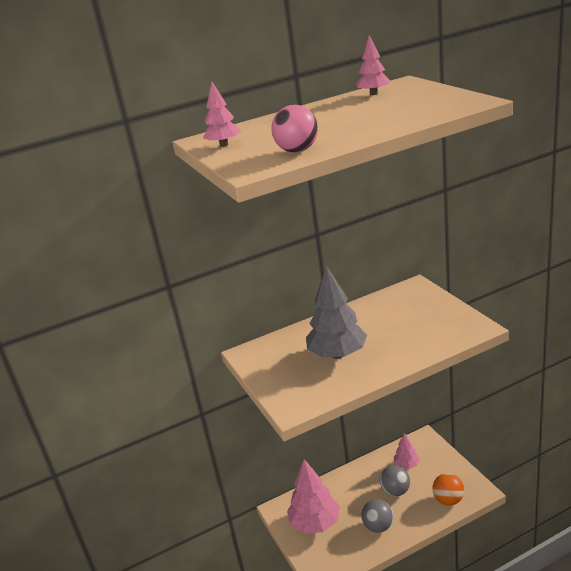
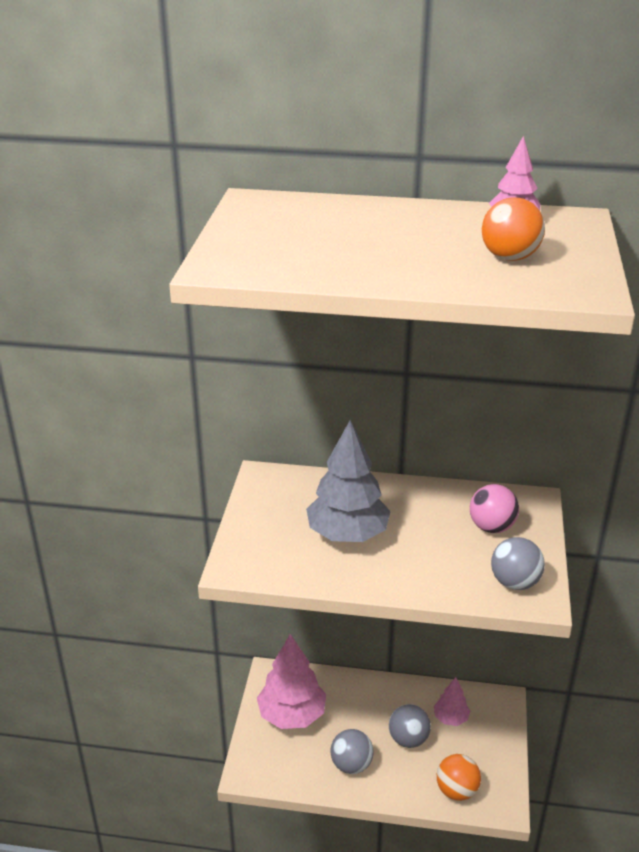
camera: 30 degrees right, 5 degrees up
pink tree [203,82,241,147] -> none
pink ball [271,105,318,152] -> pink ball moved to [470,484,519,533]
none -> orange ball [482,197,545,261]
none -> grey ball [491,537,545,590]

